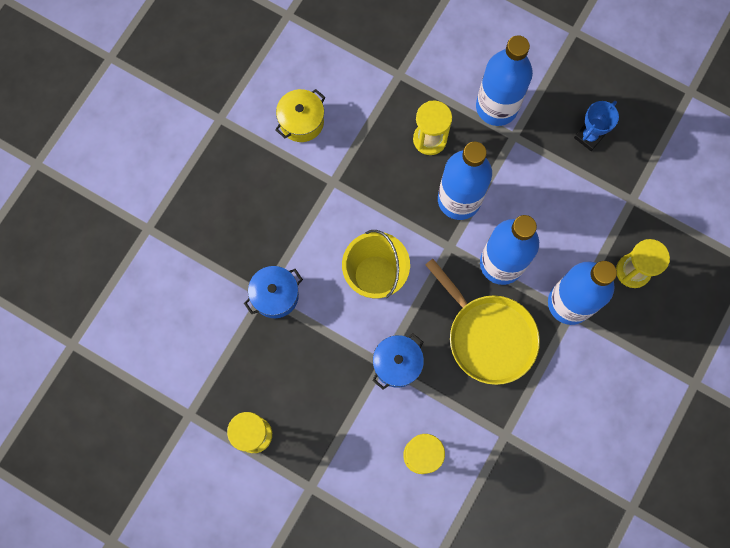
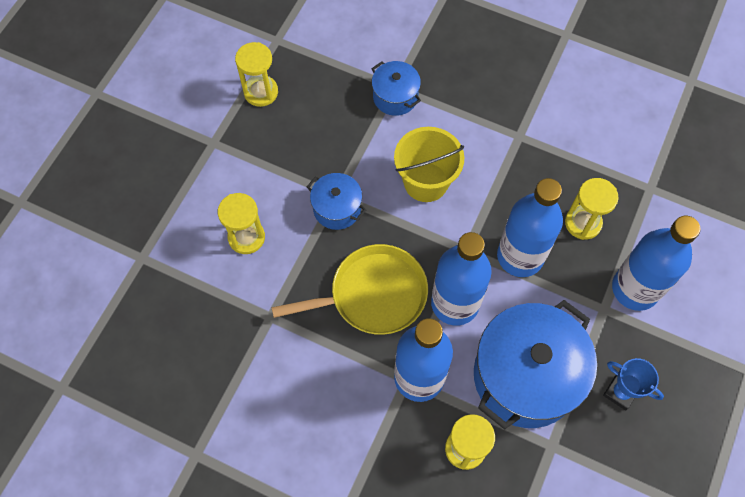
camera: 85 degrees right, 10 degrees down
yellow pot [275,89,325,142] -> none
yellow pan [425,259,540,385] -> yellow pan turned 150 degrees counterclockwise [272,244,428,335]
none -> blue pot [474,300,597,430]

